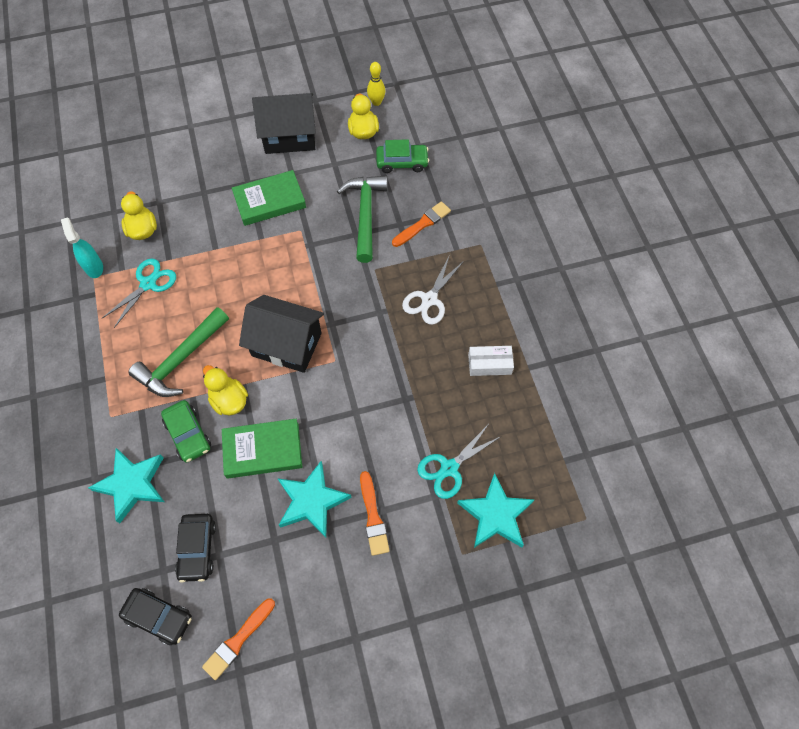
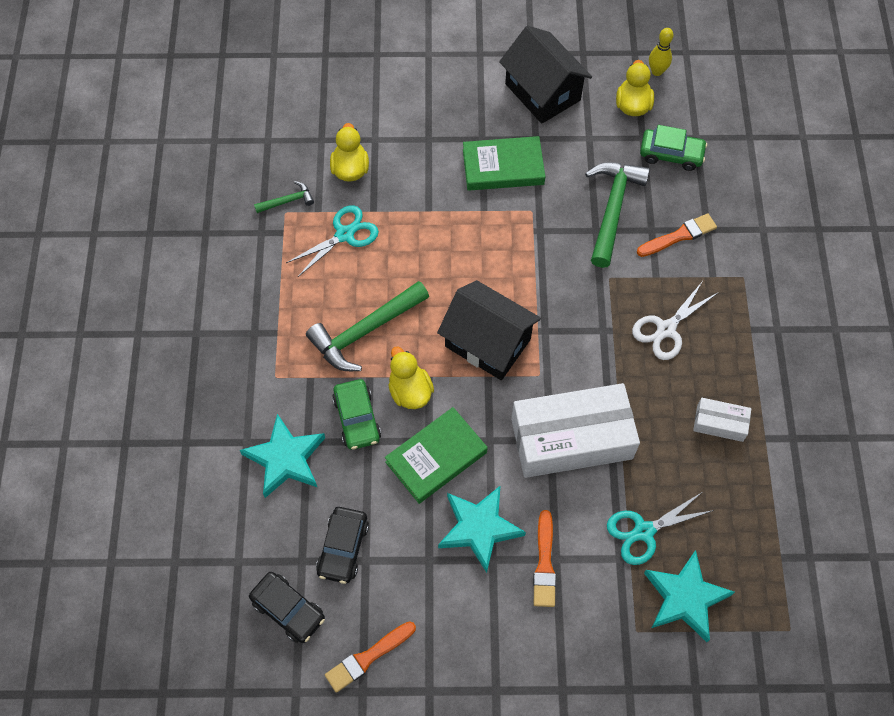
camera: 15 degrees right, 0 degrees up
turquoise spray bottle [61,217,103,278] -> green hammer [254,181,314,213]
green book [222,419,302,479] -> green book turned 45 degrees counterclockwise [385,407,488,504]
black house [252,93,316,154] -> black house turned 45 degrees clockwise [499,26,592,124]
none -> white box [511,383,640,478]

